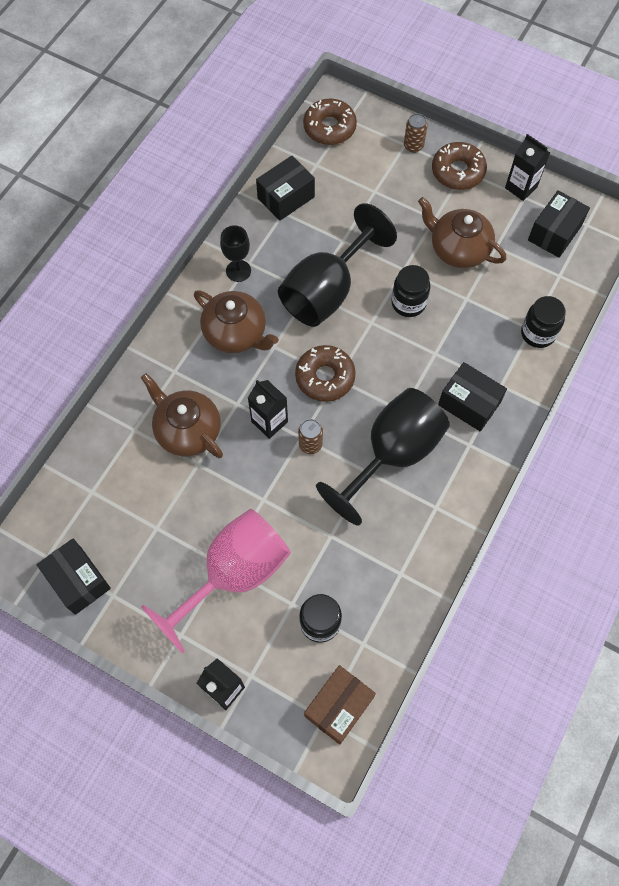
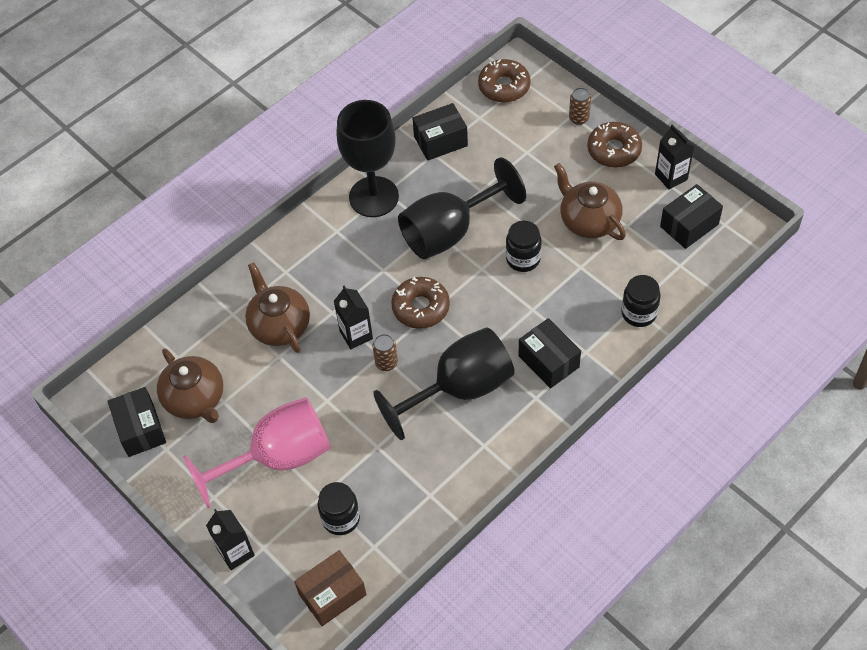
camera: 20 degrees right, 10 degrees down
brown teapot [194,290,279,353] -> brown teapot moved to [157,348,223,423]
black goblet [220,225,251,282] -> black goblet [336,100,399,217], size x2.05

